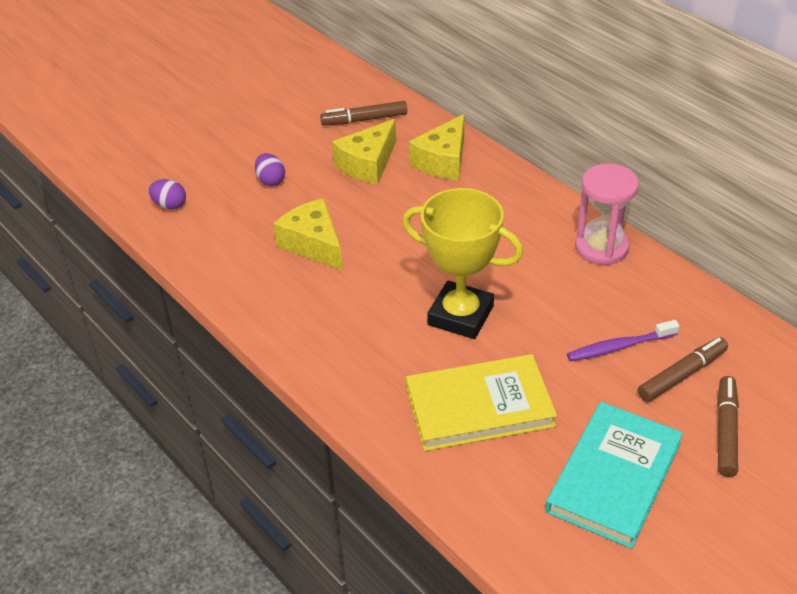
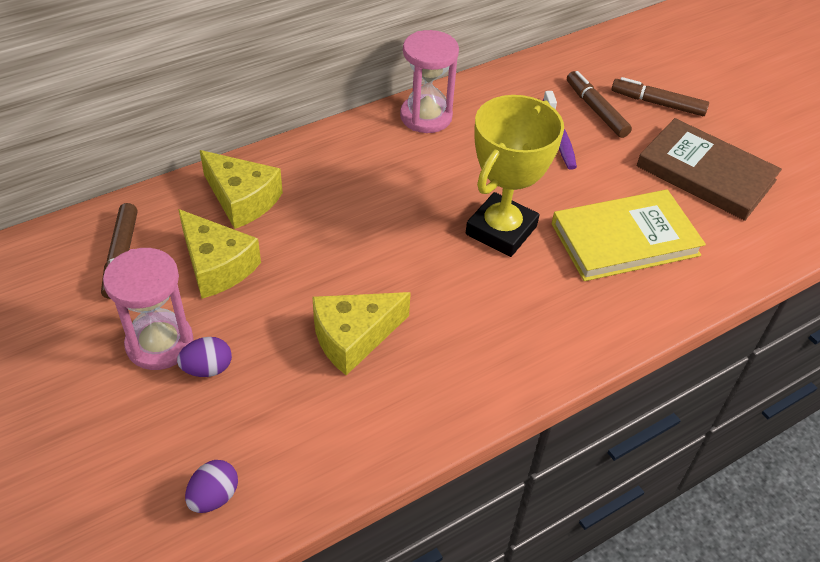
camera: 85 degrees left, 5 degrees up
yellow book [406,354,557,451] -> yellow book turned 75 degrees clockwise [551,189,706,281]
turquoise book [545,402,683,549] -> brown book [636,118,782,221]
none -> pink hourglass [103,248,194,370]

